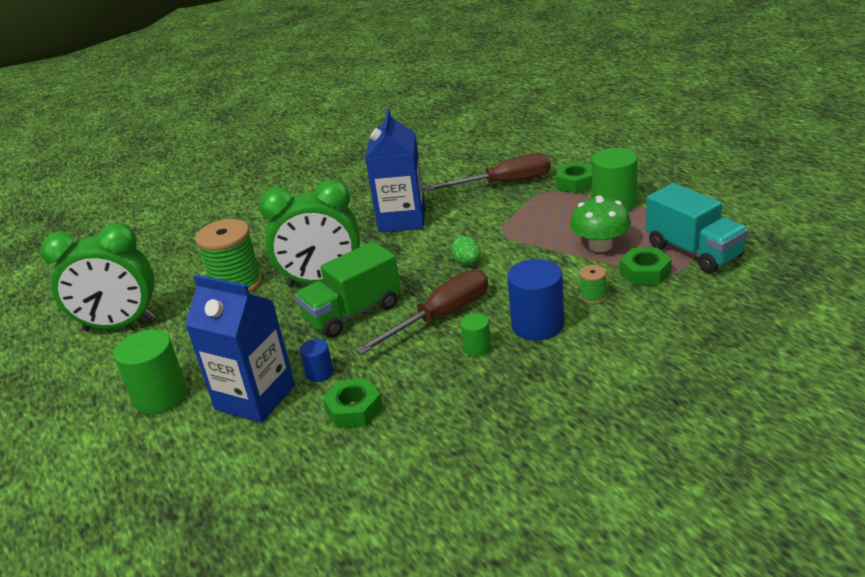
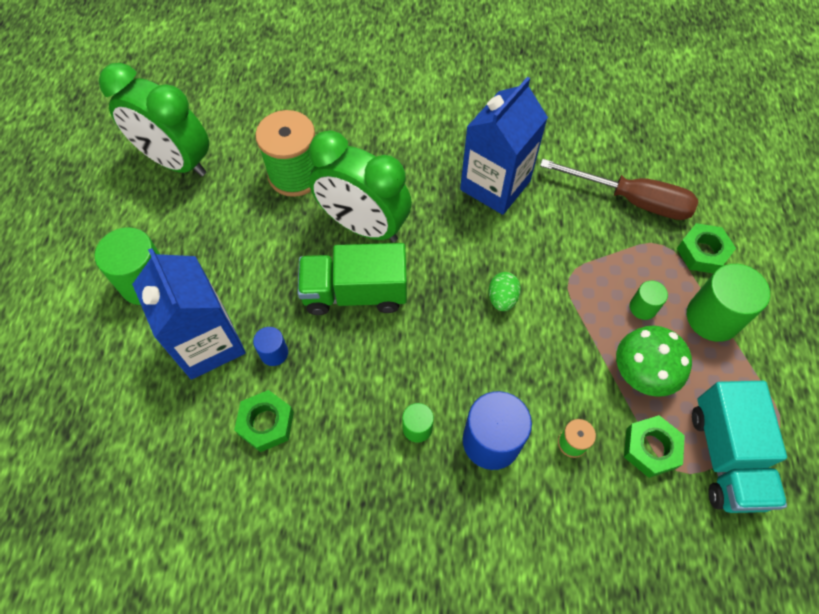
camera: 30 degrees right, 30 degrees up
brown screwdriver [355,269,488,354] -> none
none -> green cylinder [630,281,668,320]

